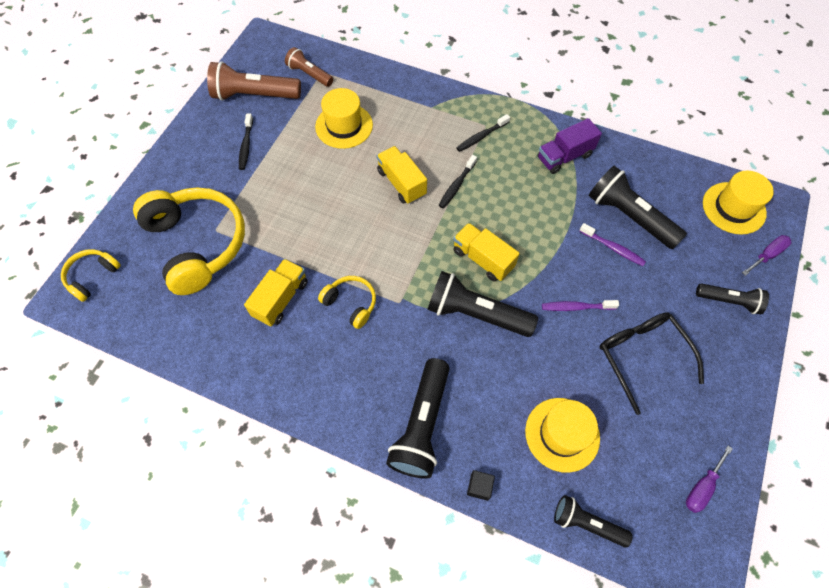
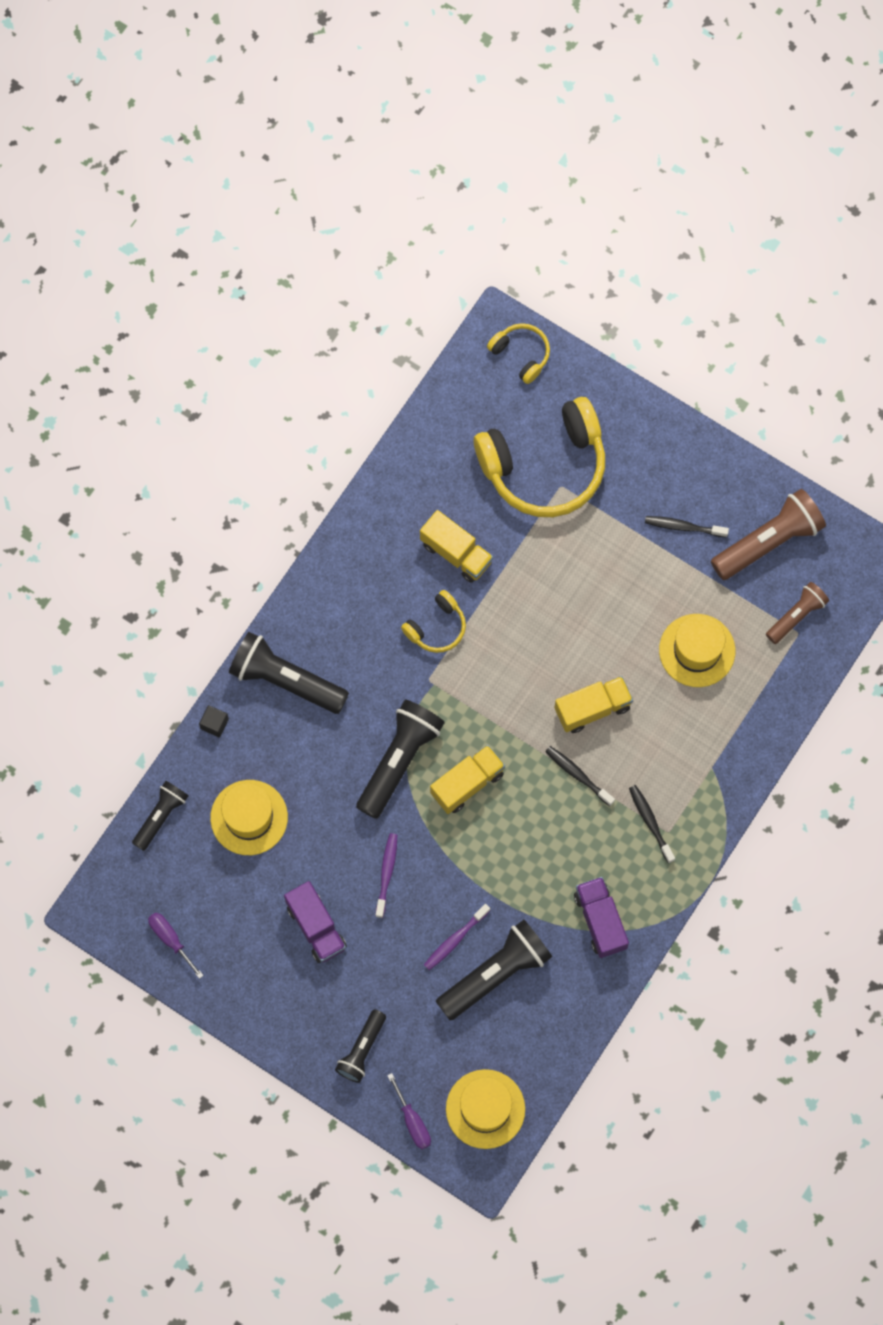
camera: 100 degrees right, 10 degrees up
brown flashlight [207,61,301,101] -> brown flashlight turned 45 degrees clockwise [711,489,826,580]
black glasses [599,312,704,415] -> purple truck [284,881,347,963]

